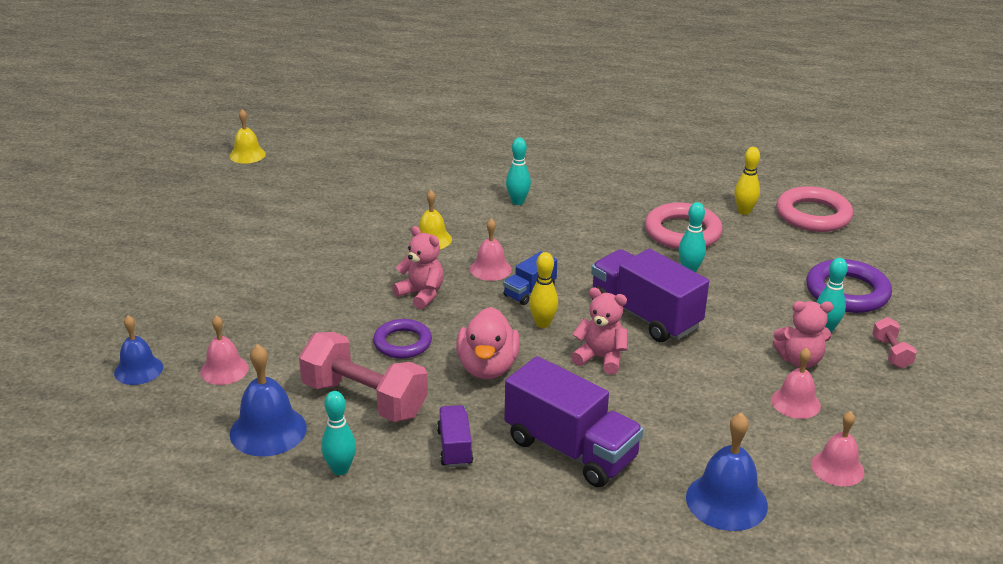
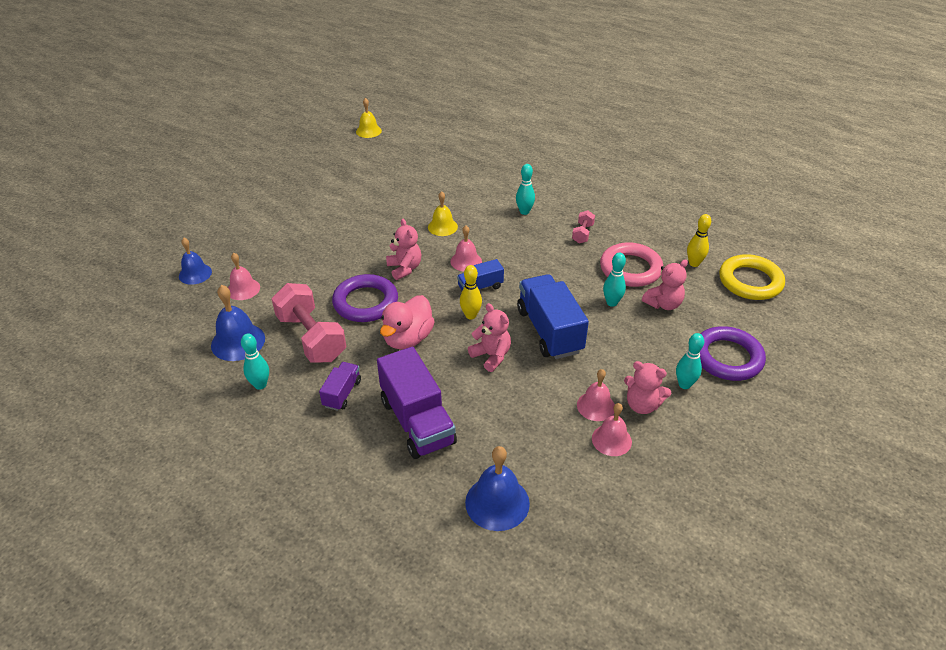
camera: 25 degrees right, 10 degrees up
purple ring [373,319,432,359] -> purple ring [332,274,398,322], size x1.52
purple truck [591,249,709,342] -> blue truck [517,274,589,359]
pink ring [776,186,853,232] -> yellow ring [719,254,785,300]
pink bell [811,411,864,486] -> pink bell moved to [577,369,615,421]
pink dumbbell [872,317,917,368] -> pink dumbbell moved to [572,210,595,244]
none -> pink teddy bear [642,260,688,310]

